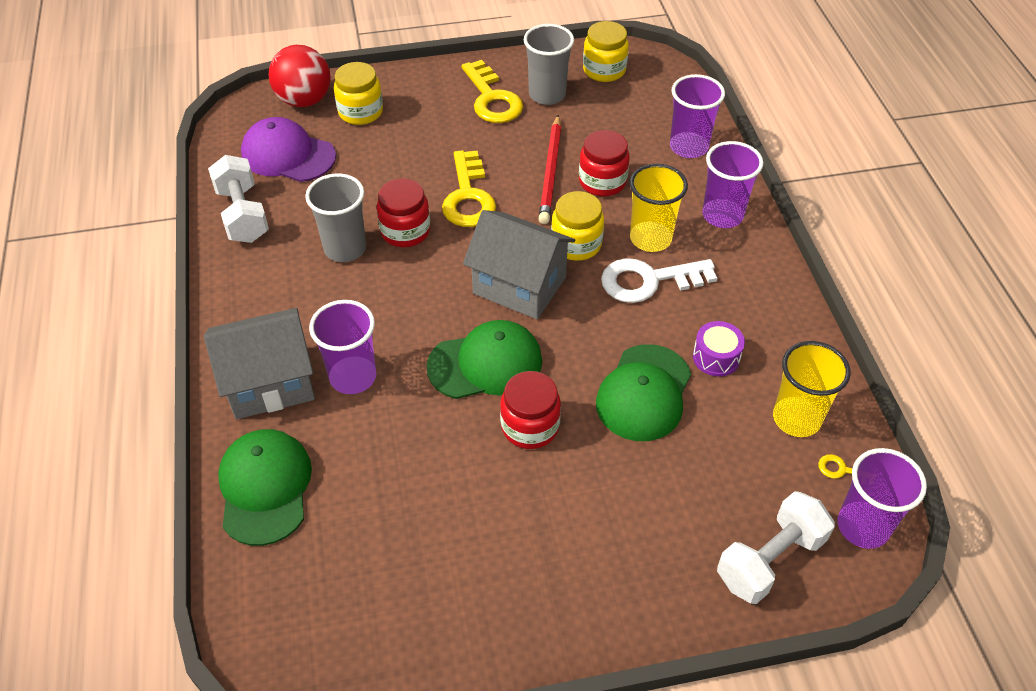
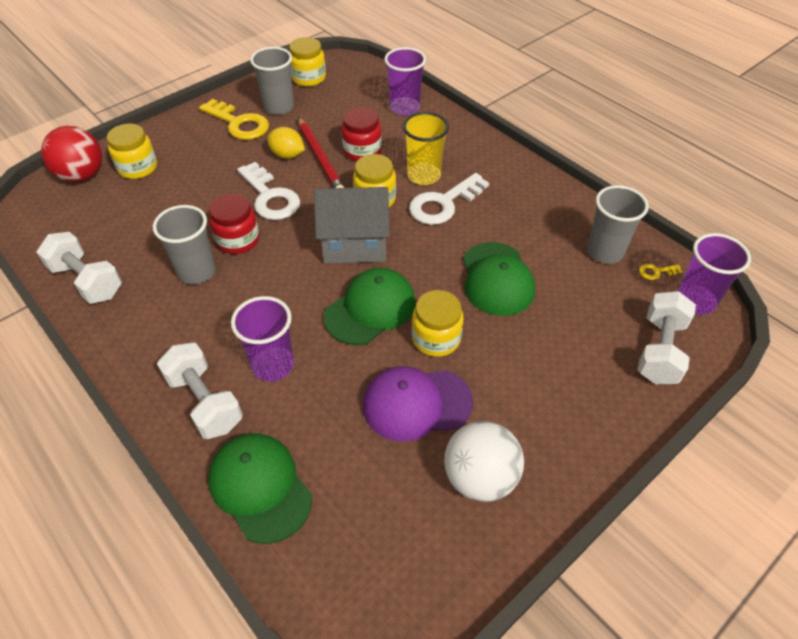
camera: 30 degrees left, 0 degrees up
grey house [204,308,315,419] -> white dumbbell [157,343,243,439]
purple cap [241,117,336,182] -> purple cap moved to [363,366,473,441]
yellow key [442,150,496,227] -> white key [237,162,300,220]
red jar [500,371,561,449] -> yellow jar [412,290,464,357]
purple drum [693,321,745,376] -> none
purple cup [702,141,763,228] -> none
yellow cup [773,341,851,437] -> grey cup [587,185,649,264]
none -> yellow lemon [267,127,305,159]
none -> white ball [444,421,524,502]

